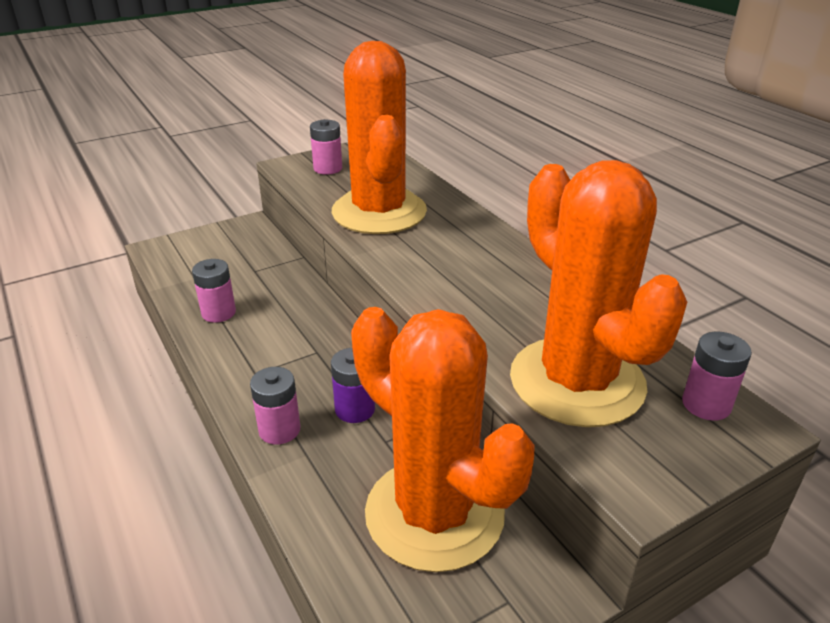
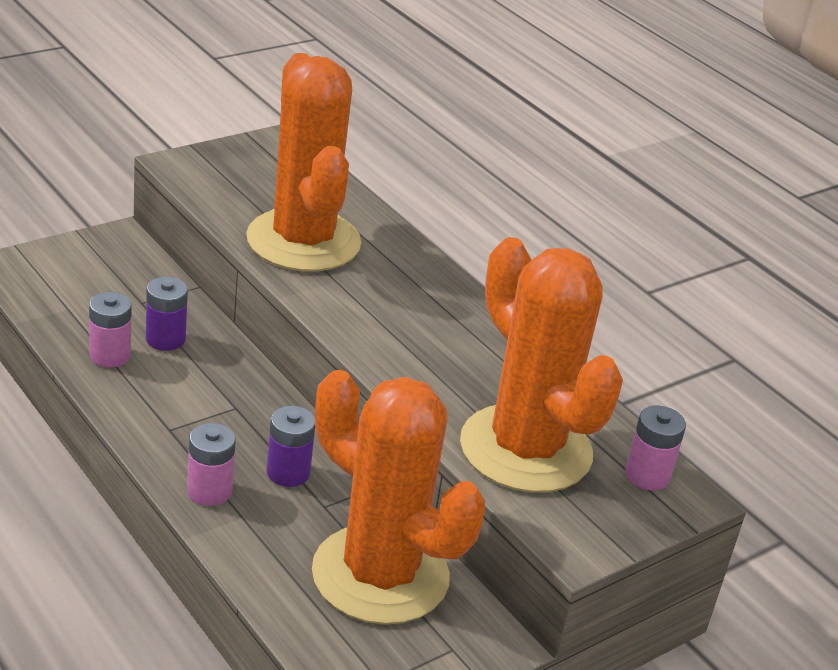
camera: 10 degrees left, 0 degrees up
pink battery [310,119,342,174] -> none
none -> purple battery [146,277,188,351]

